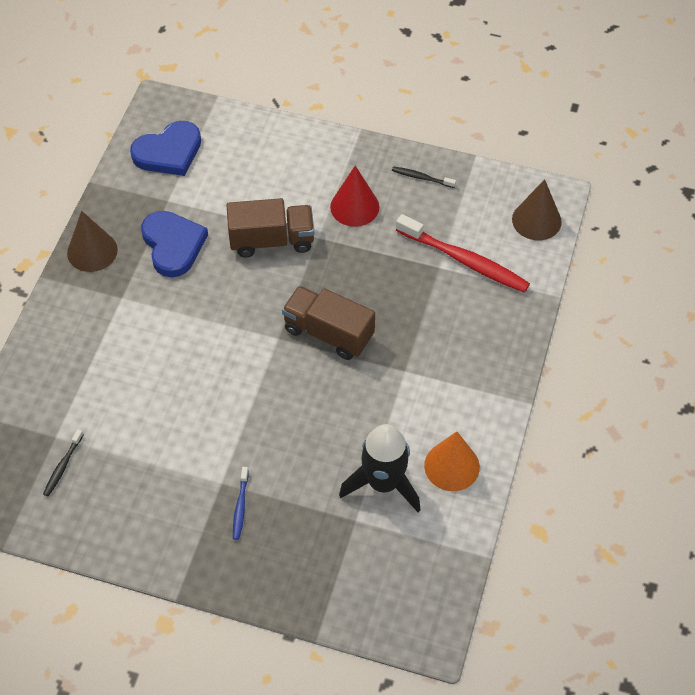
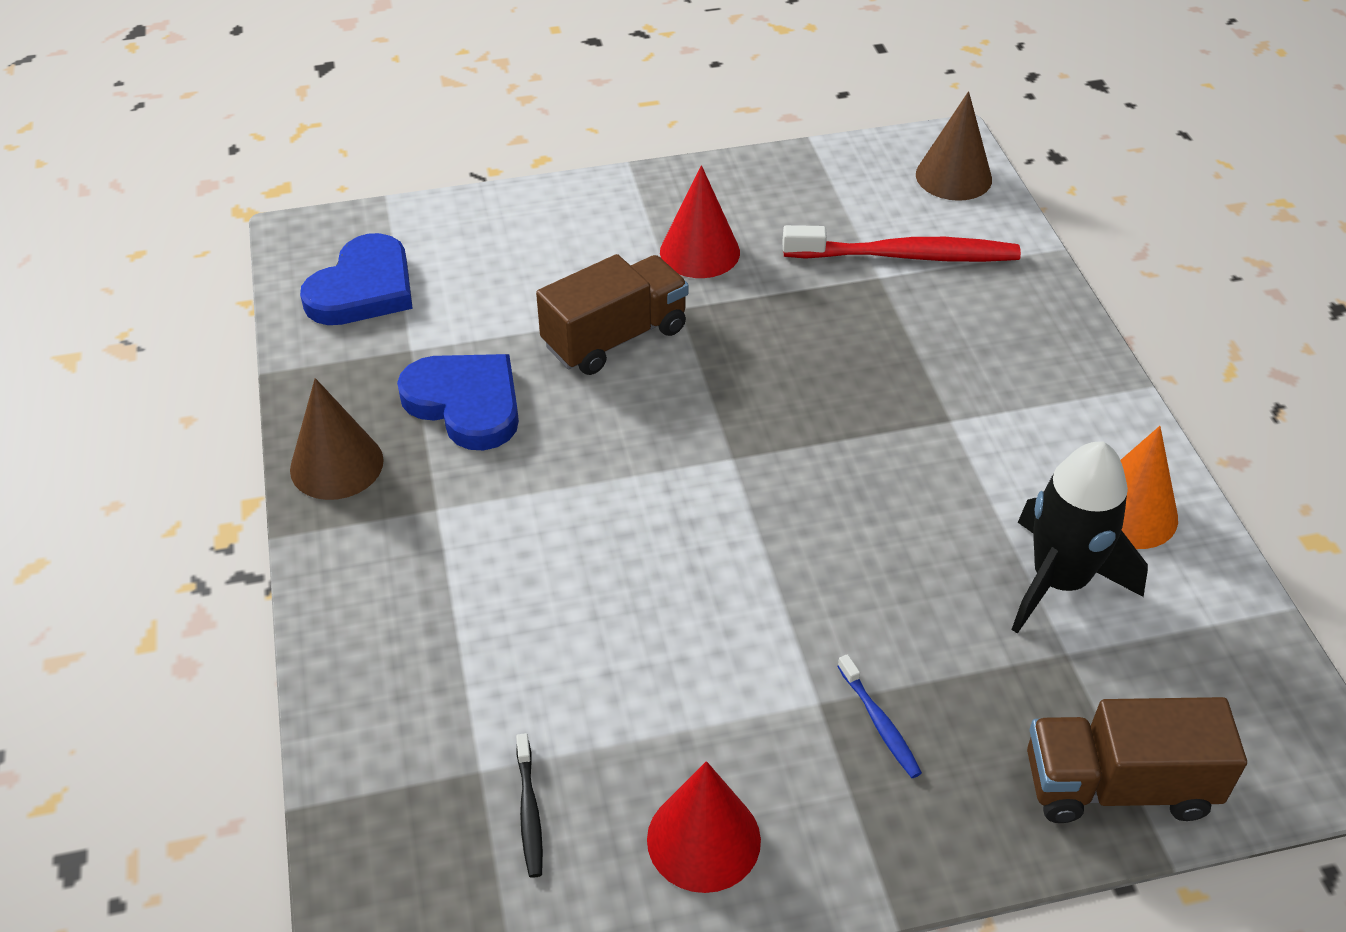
camera: 30 degrees left, 10 degrees down
brown truck [282,286,375,360] -> brown truck moved to [1027,697,1247,823]
black toothbrush [392,166,456,188] -> none
none -> red cone [647,761,761,893]

